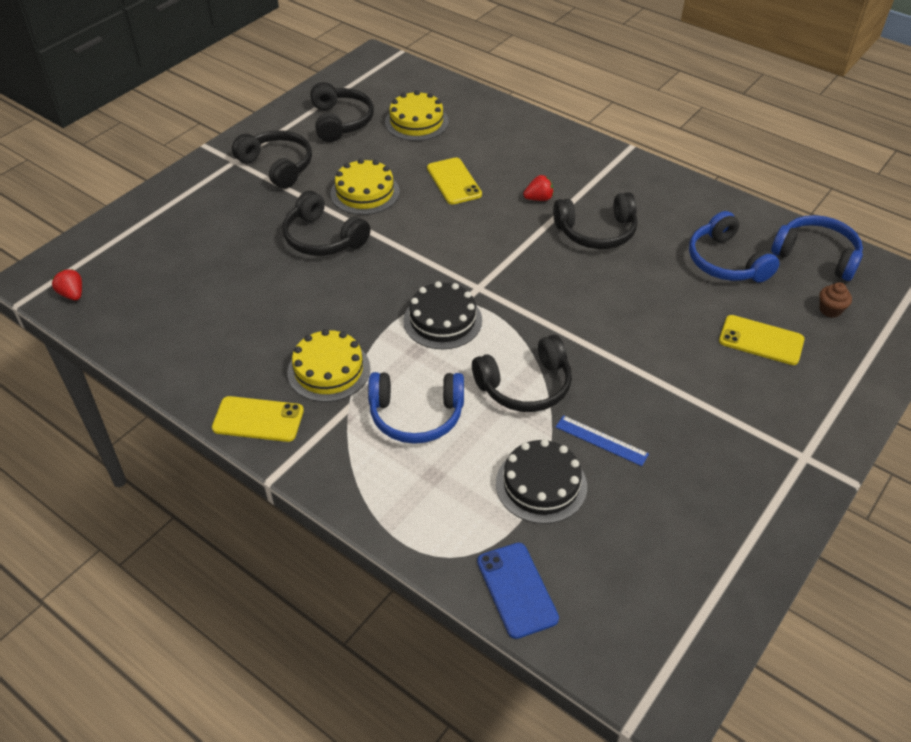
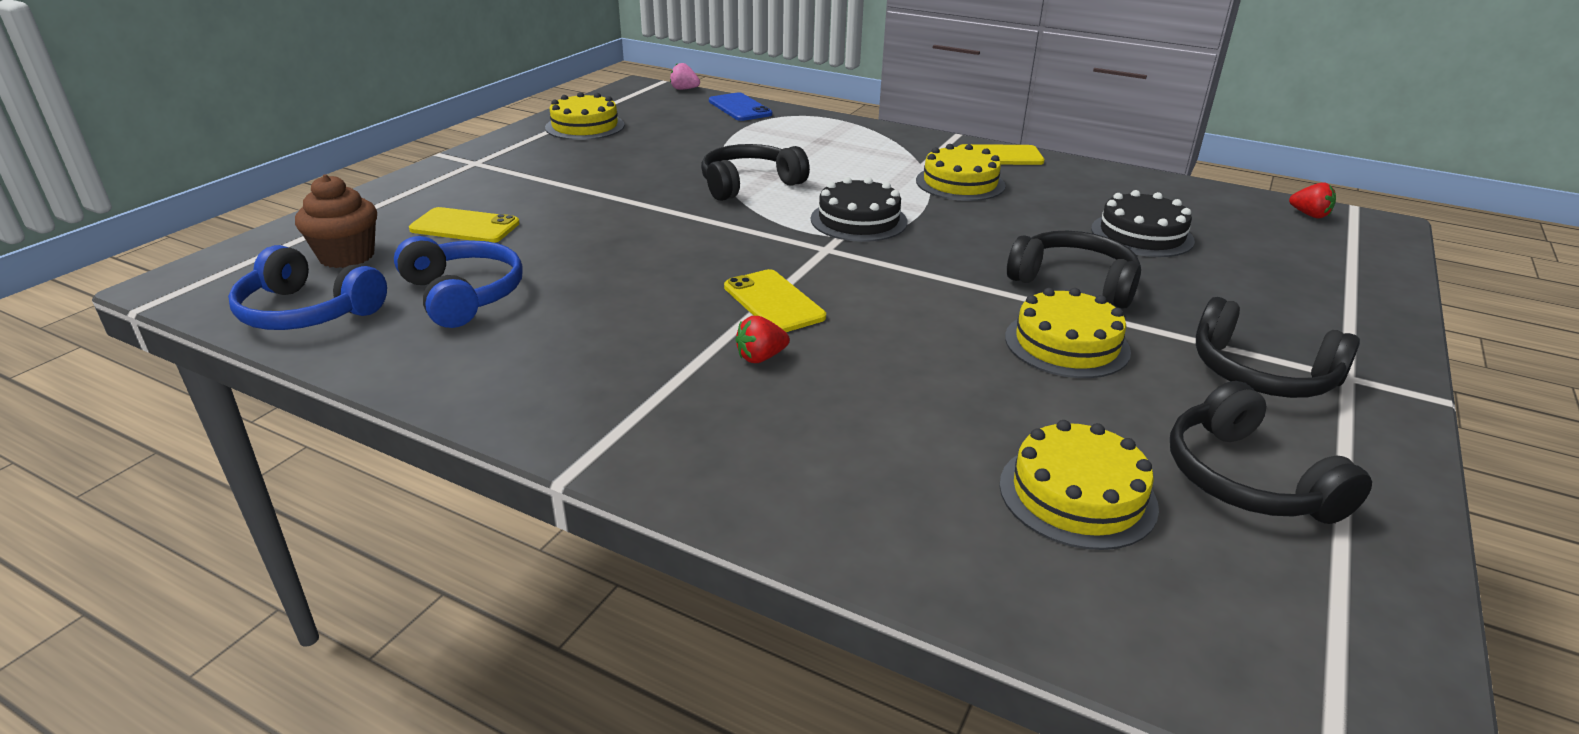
camera: 170 degrees right, 15 degrees down
blue headphones [368,372,464,444] -> none
yellow phone [427,157,482,205] -> yellow phone moved to [724,269,826,332]
black cake [496,439,587,524] -> black cake moved to [1091,190,1195,257]
black headphones [553,192,638,249] -> none
blue ruler [556,415,649,466] -> none
brown cupcake [820,282,852,318] -> brown cupcake [295,174,377,268], size x1.75
none -> yellow cake [545,92,625,140]
none -> pink strawberry [670,63,700,90]

